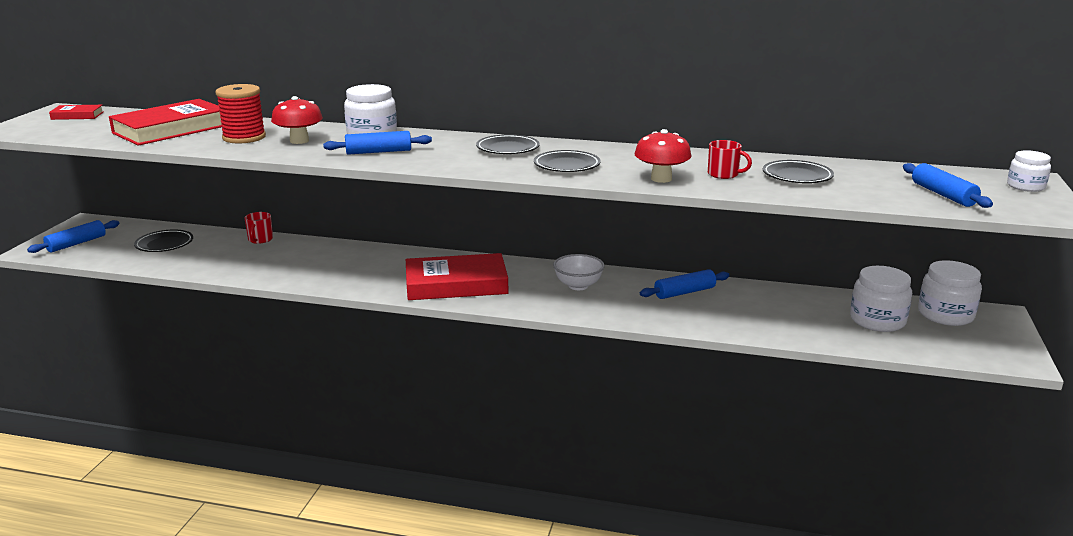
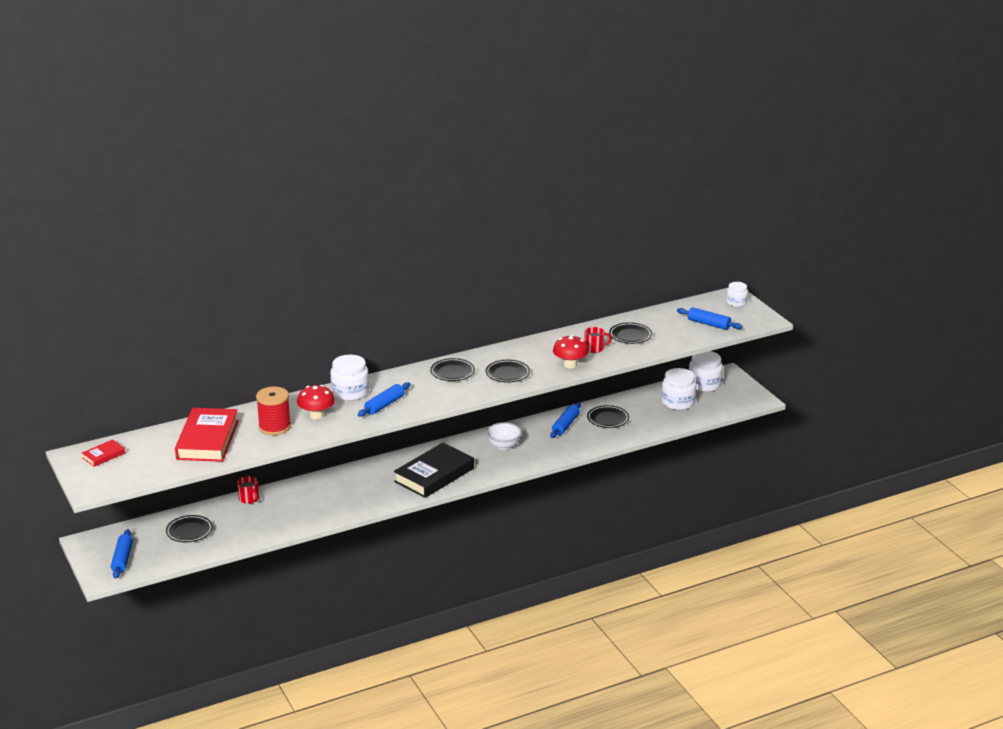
camera: 40 degrees left, 5 degrees up
red book [406,253,508,300] -> black book [394,443,474,498]
none -> black plate [587,405,629,428]

